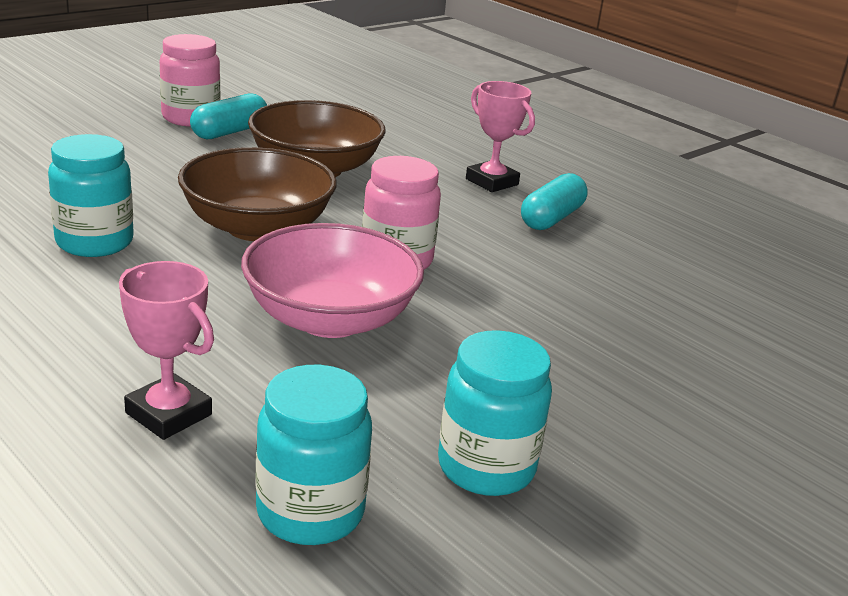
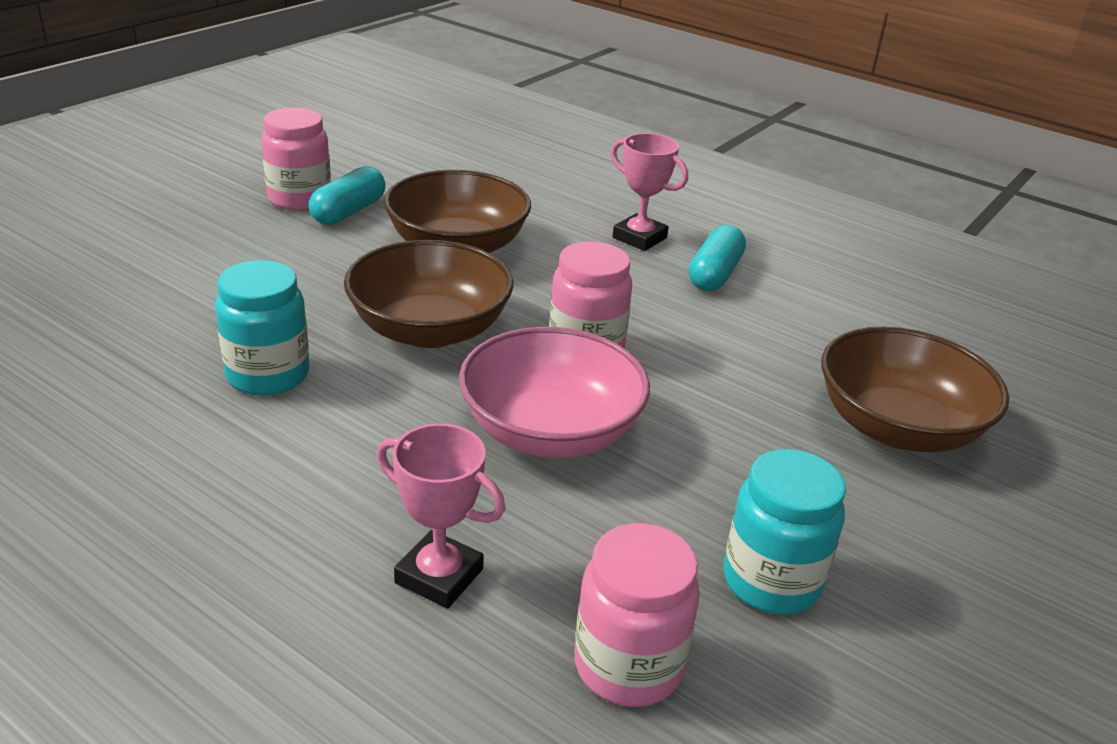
camera: 10 degrees left, 5 degrees up
turquoise jar [255,365,372,545] -> pink jar [574,523,700,707]
none -> brown bowl [822,327,1009,452]

